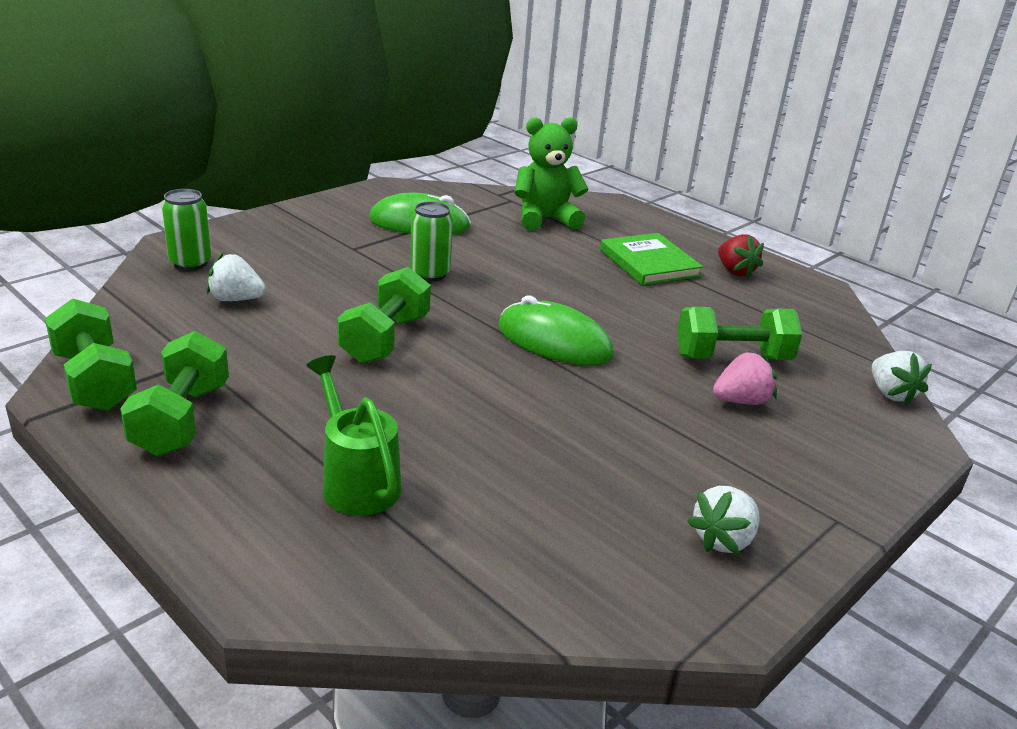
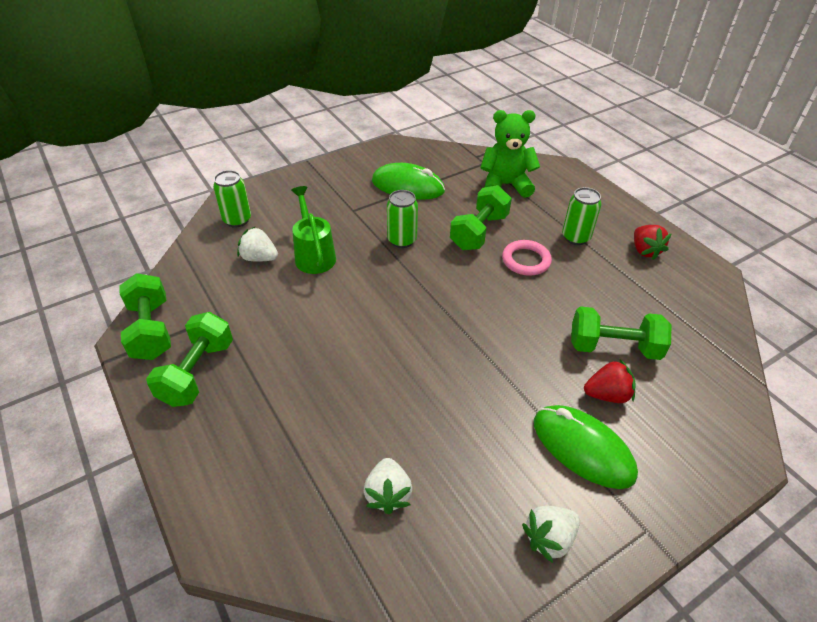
camera: 15 degrees right, 15 degrees up
green watering can [306,355,402,516] -> green watering can moved to [291,186,336,274]
green dumbbell [338,267,431,364] -> green dumbbell moved to [450,185,512,250]
green mouse [498,295,614,366] -> green mouse moved to [534,405,638,489]
green book [600,233,703,285] -> green can [562,187,601,245]
pink strawberry [713,351,777,405] -> red strawberry [584,359,635,403]
white strawberry [872,351,932,405] -> white strawberry moved to [364,458,412,514]
none -> pink ring [502,240,552,276]

